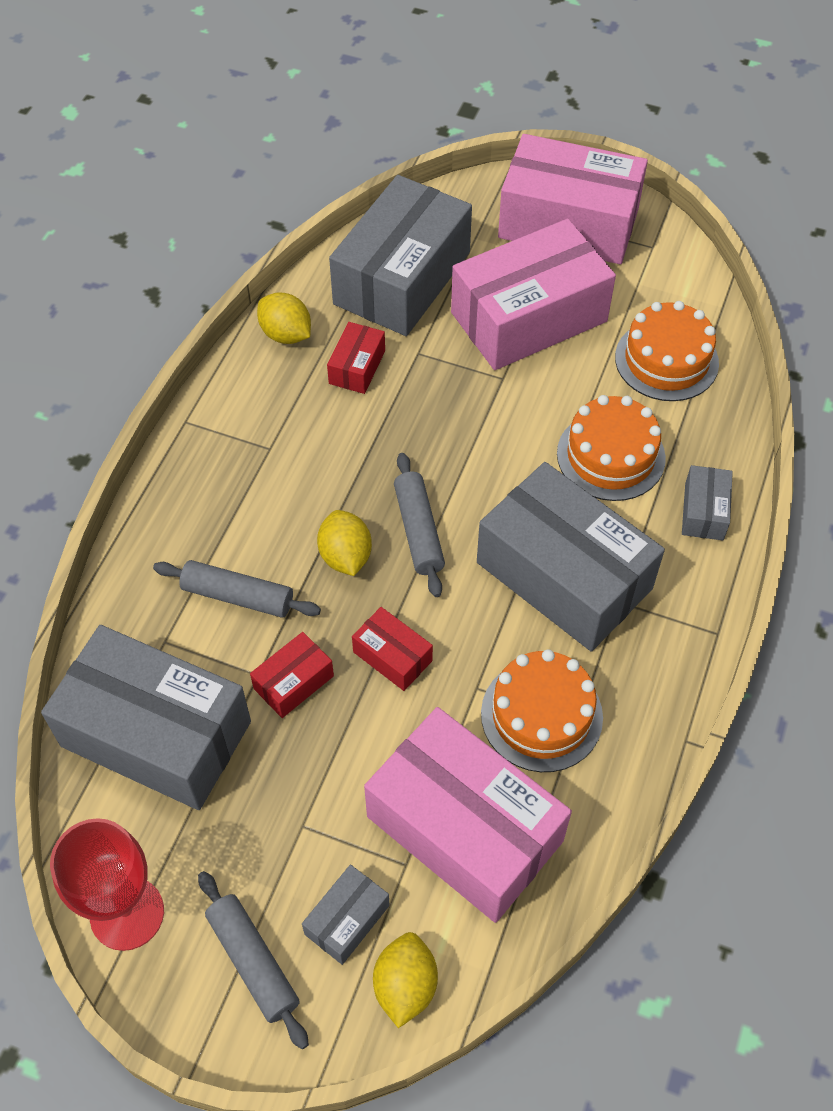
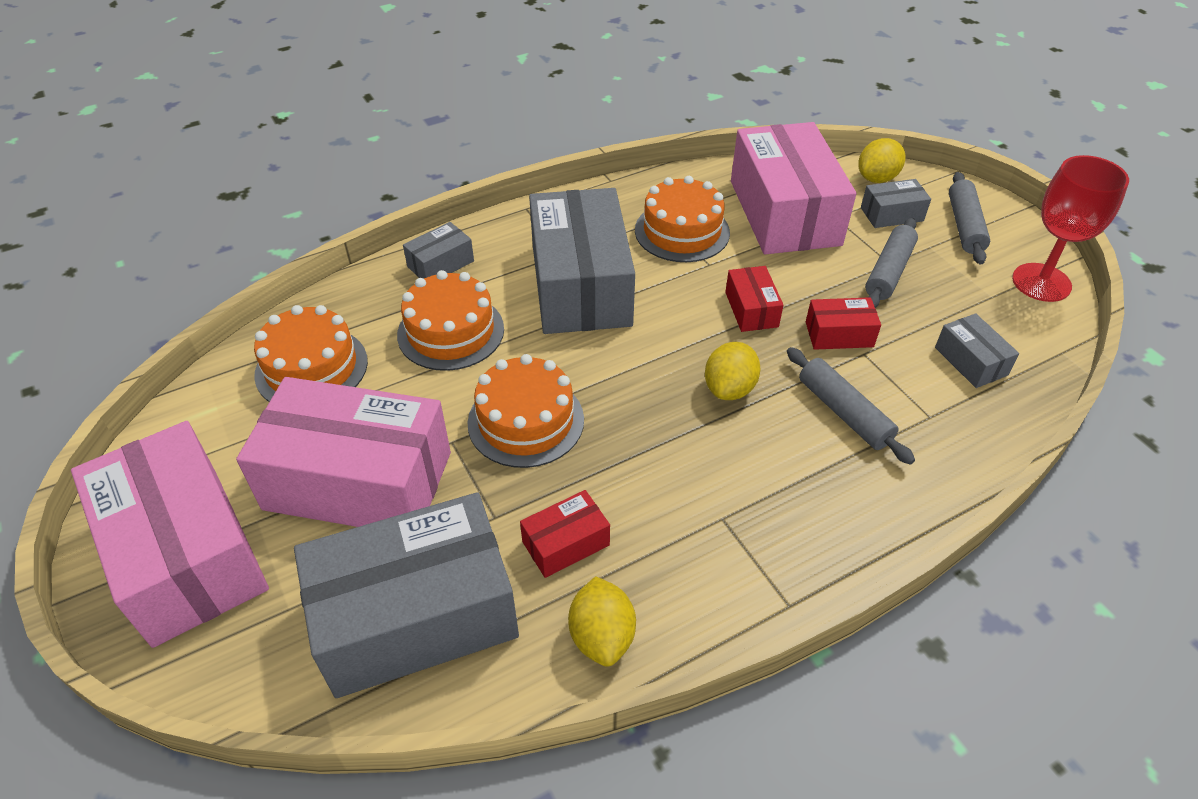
camera: 140 degrees left, 10 degrees down
grey box [41,625,251,810] -> grey box [935,313,1019,388], size x0.44
grey rolling pin [394,453,445,597] -> grey rolling pin moved to [865,218,918,308]
none -> orange cake [467,354,584,468]

